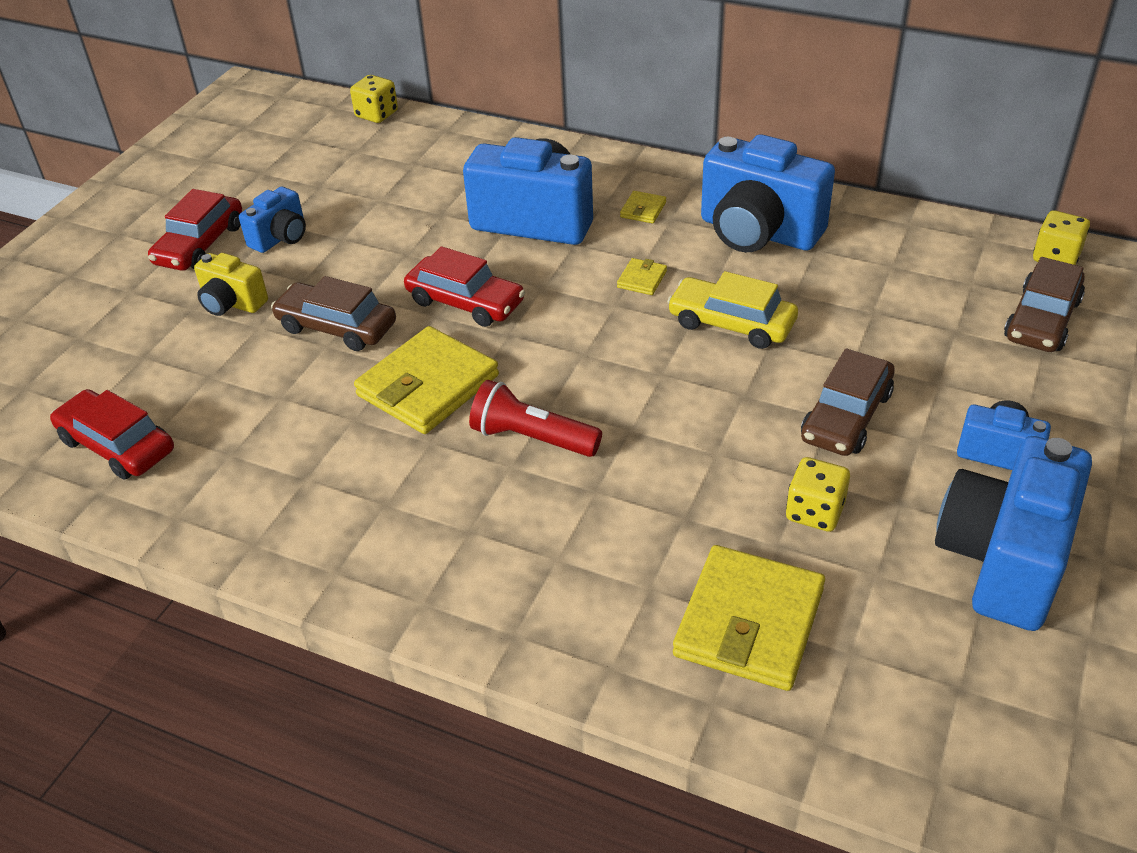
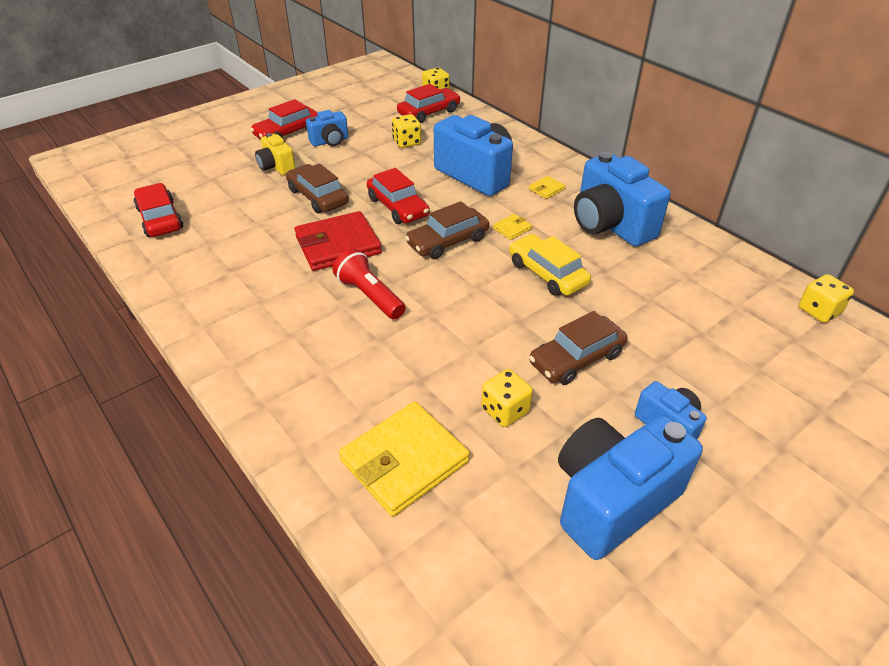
camera: 25 degrees right, 0 degrees up
yellow wallet [354,326,499,434] -> red wallet [294,211,382,271]
brown car [1004,257,1085,352] -> brown car moved to [405,201,489,259]
none -> yellow dice [392,114,421,148]
none -> red car [397,84,461,123]

